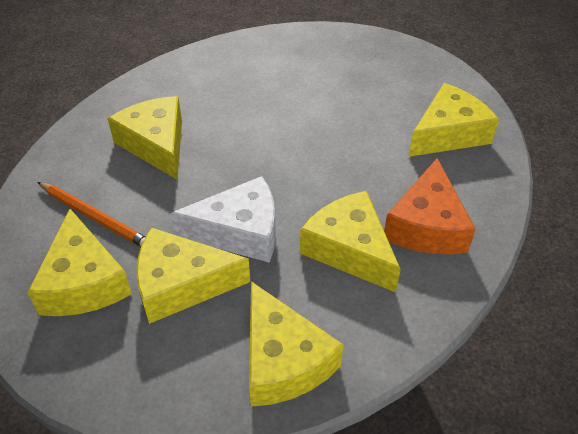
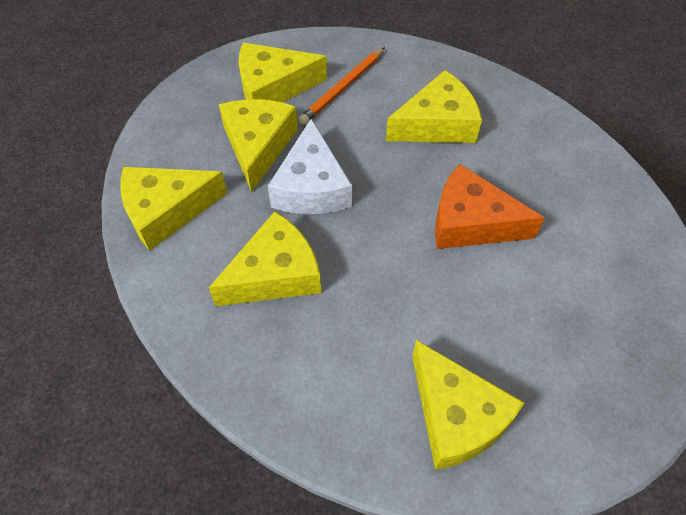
camera: 95 degrees right, 10 degrees up
orange cheese [384,158,476,254] -> orange cheese moved to [435,164,545,249]

